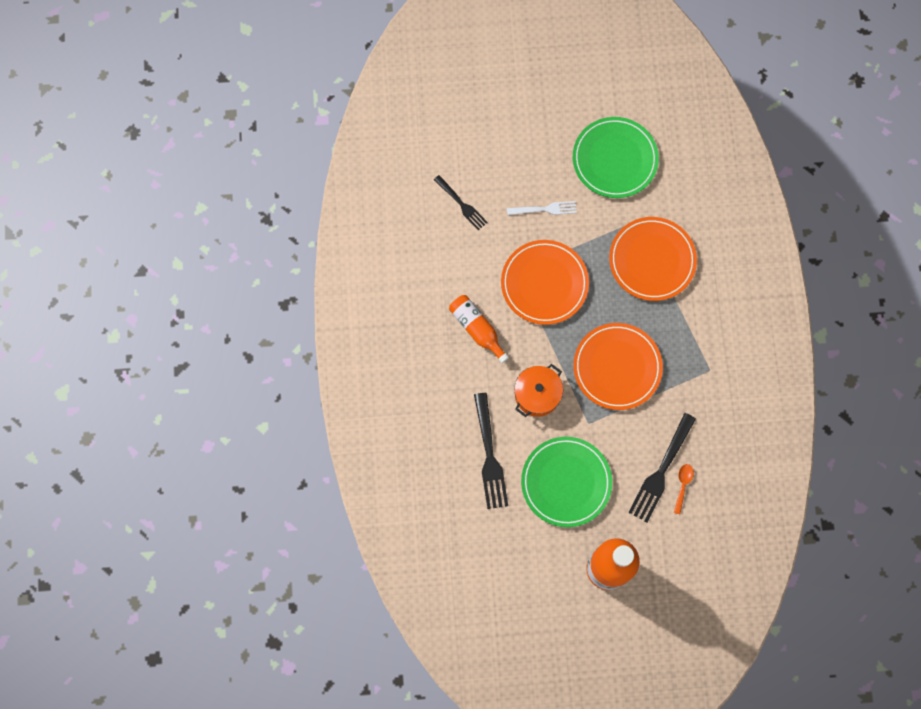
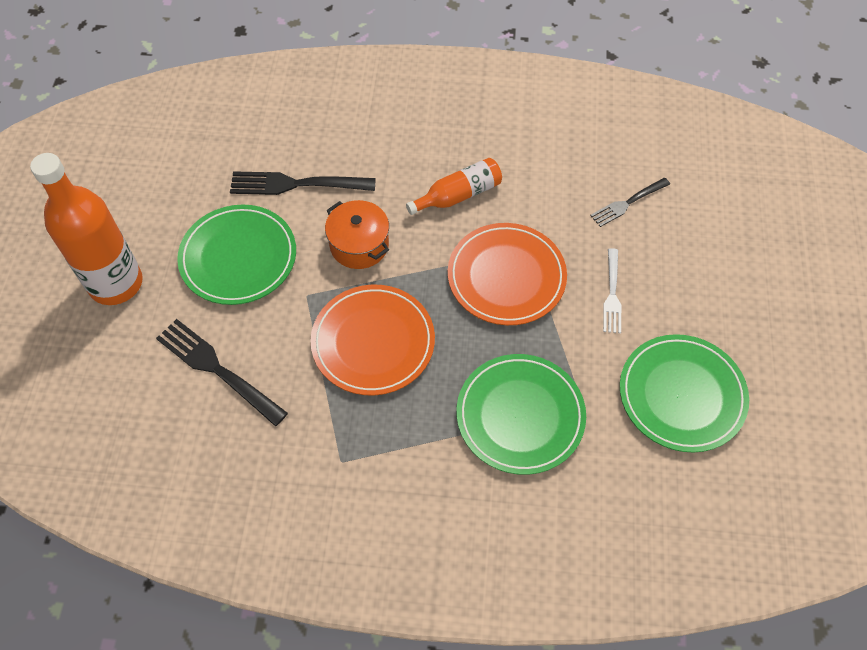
camera: 100 degrees right, 15 degrees down
orange plate [609,217,697,301] -> green plate [456,354,586,475]
orange spoon [674,464,694,514] -> none

